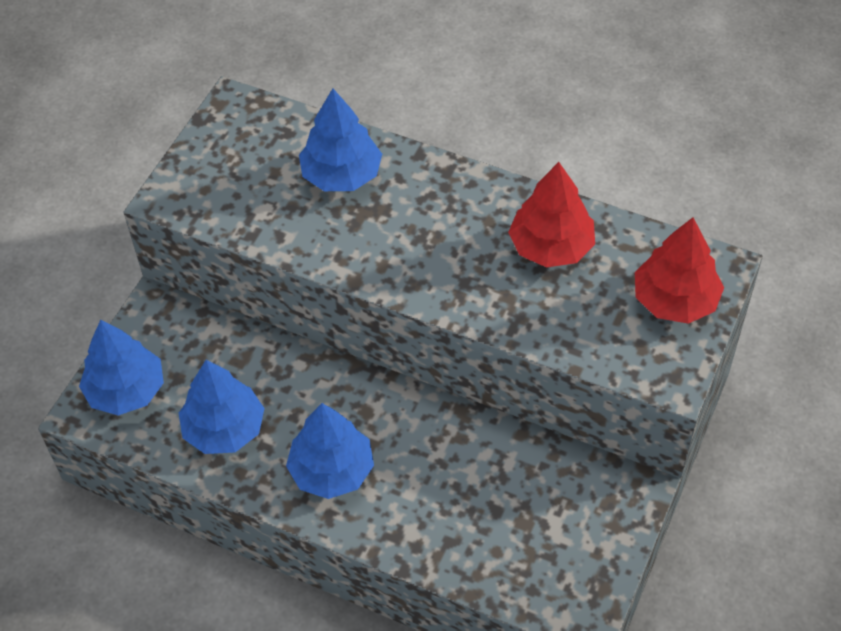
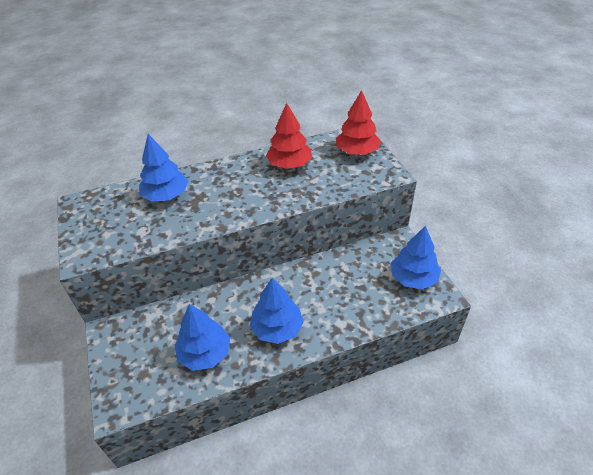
camera: 45 degrees left, 10 degrees down
blue tree [79,320,164,416] -> blue tree moved to [391,226,441,289]

